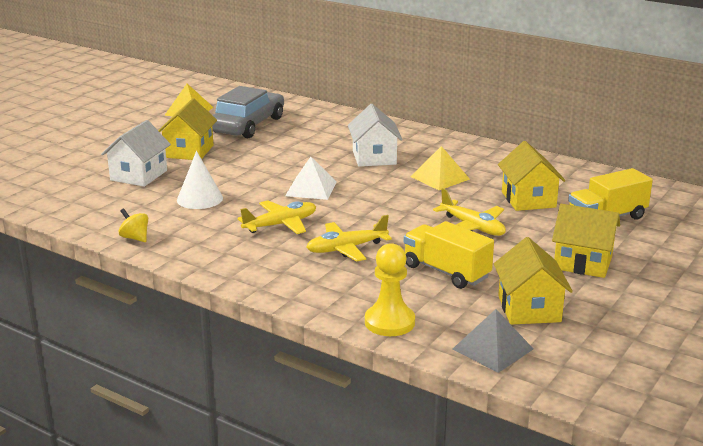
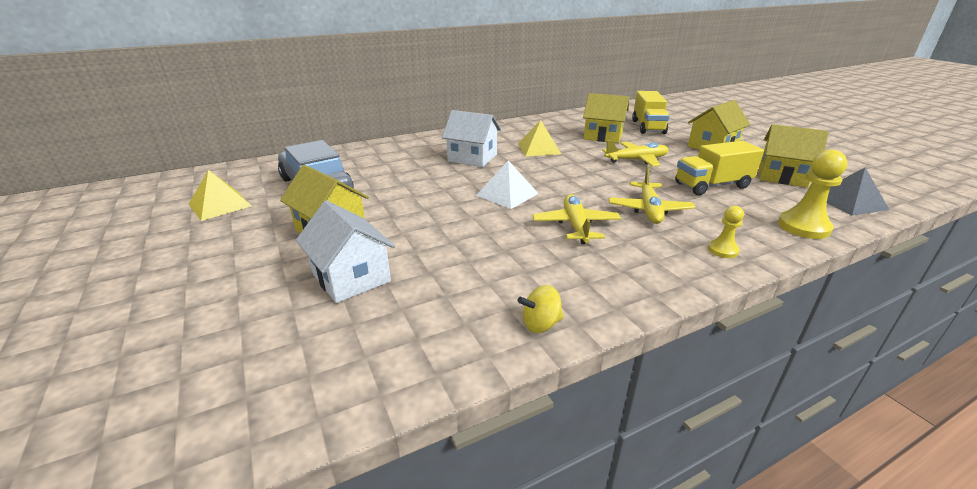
camera: 60 degrees left, 5 degrees up
white cone [177,151,223,209] -> none
none -> yellow pawn [708,206,744,258]

